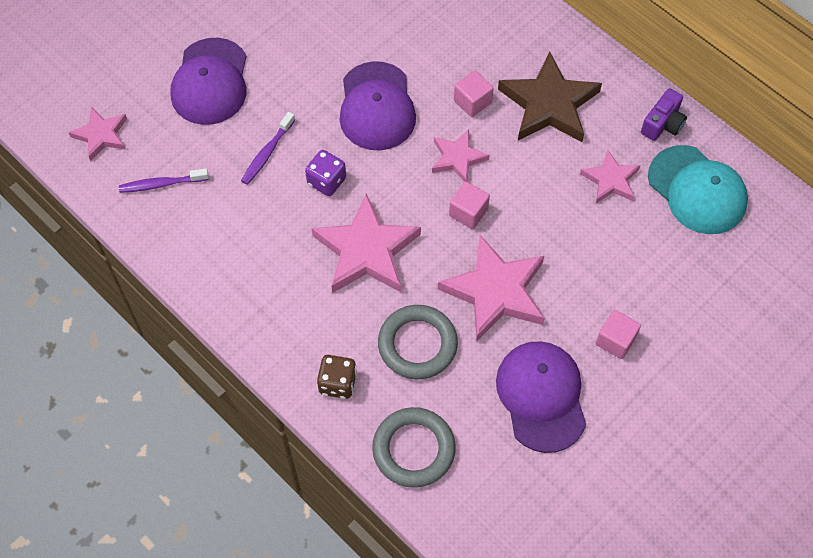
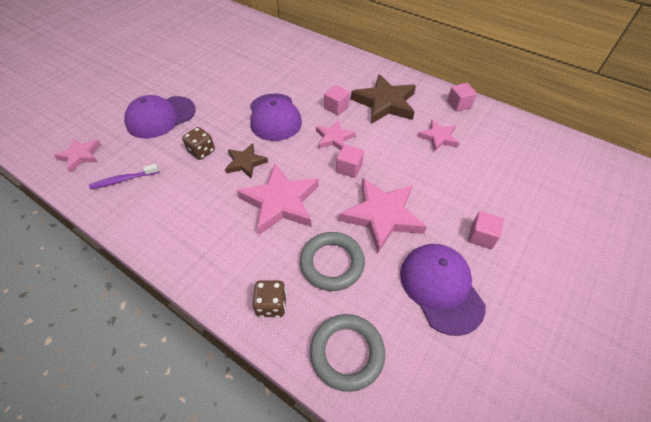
camera: 10 degrees left, 10 degrees down
purple cap [170,38,247,125] -> purple cap turned 60 degrees clockwise [124,95,196,139]
purple toothbrush [241,112,295,185] -> brown dice [182,127,215,160]
purple dice [305,150,346,196] -> brown star [225,143,268,178]
purple camera [641,88,687,141] -> pink cube [447,83,477,112]
turquoise cap [648,145,748,234] -> none

